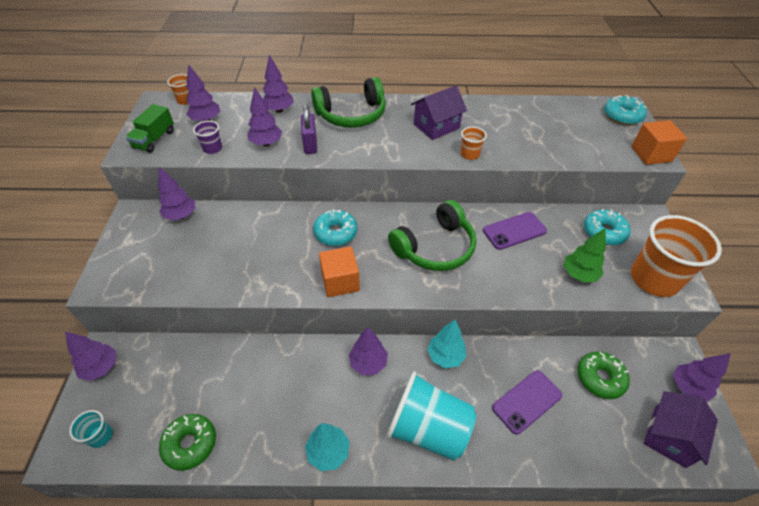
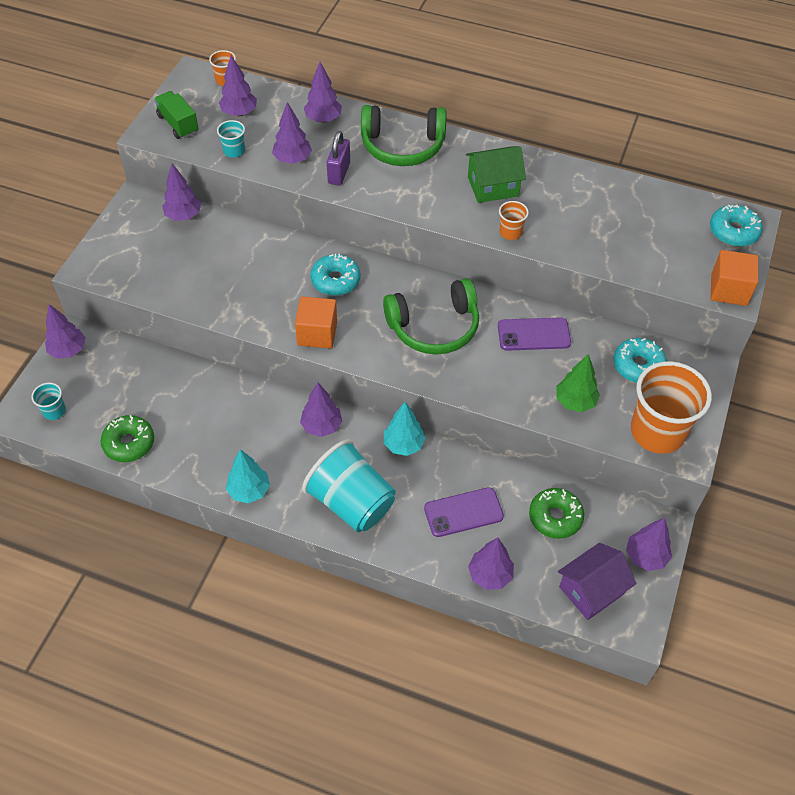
camera: 20 degrees right, 5 degrees up
green truck [126,104,174,153] -> green truck turned 105 degrees clockwise [154,91,199,139]
purple cup [193,121,222,154] -> turquoise cup [217,120,245,158]
purple house [411,85,467,140] -> green house [466,146,526,203]
none -> purple tree [468,537,514,590]

